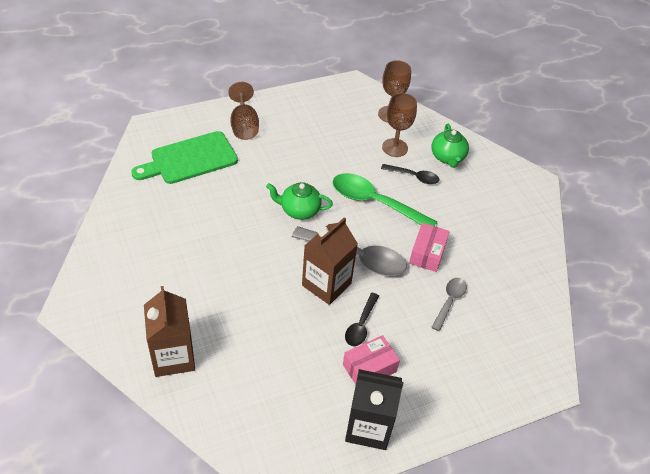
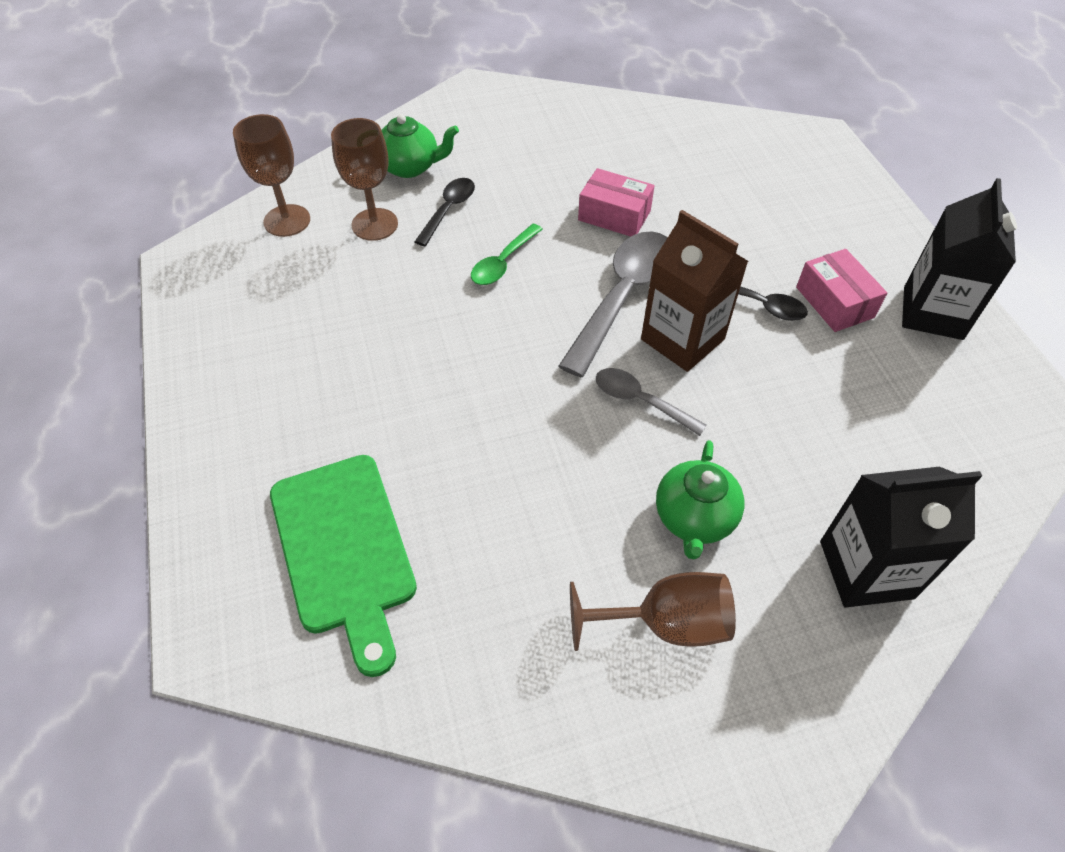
camera: 80 degrees left, 5 degrees up
brown carton [144,286,195,377] -> black carton [820,467,982,607]
brown goblet [228,82,259,140] -> brown goblet moved to [570,572,736,651]
green teapot [266,182,333,220] -> green teapot moved to [656,440,745,559]
green spoon [332,173,437,226] -> green spoon [471,224,543,285], size x0.55
grey spoon [431,278,467,331] -> grey spoon moved to [596,368,707,436]

